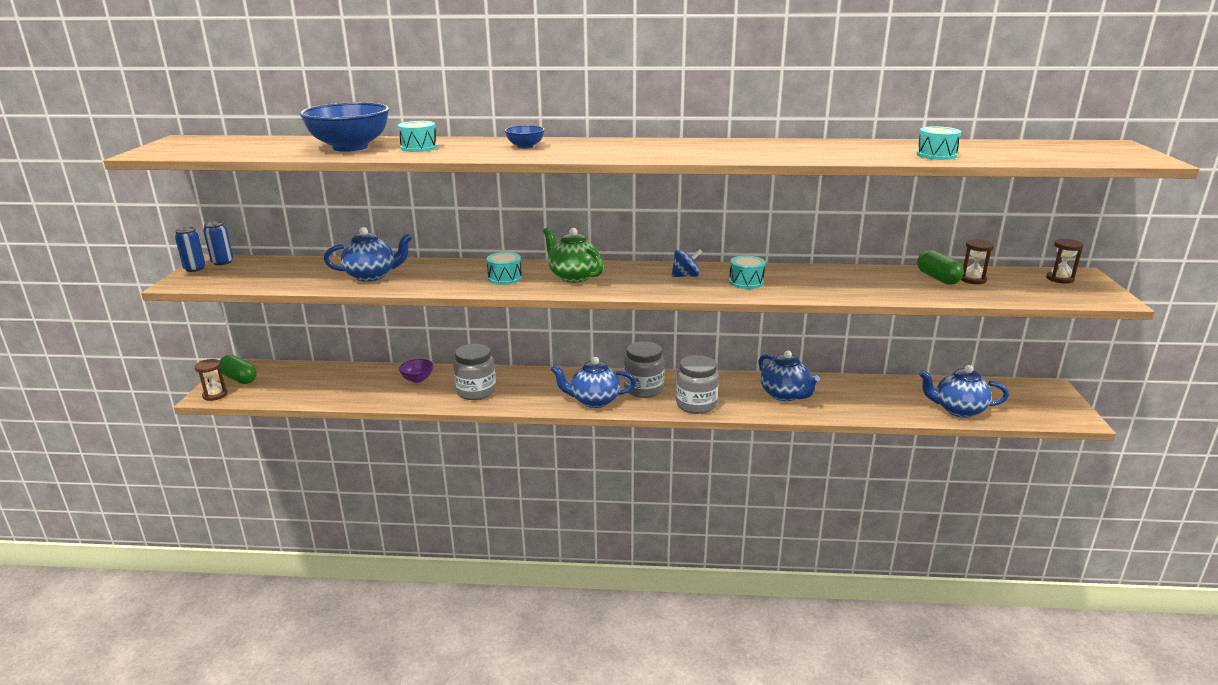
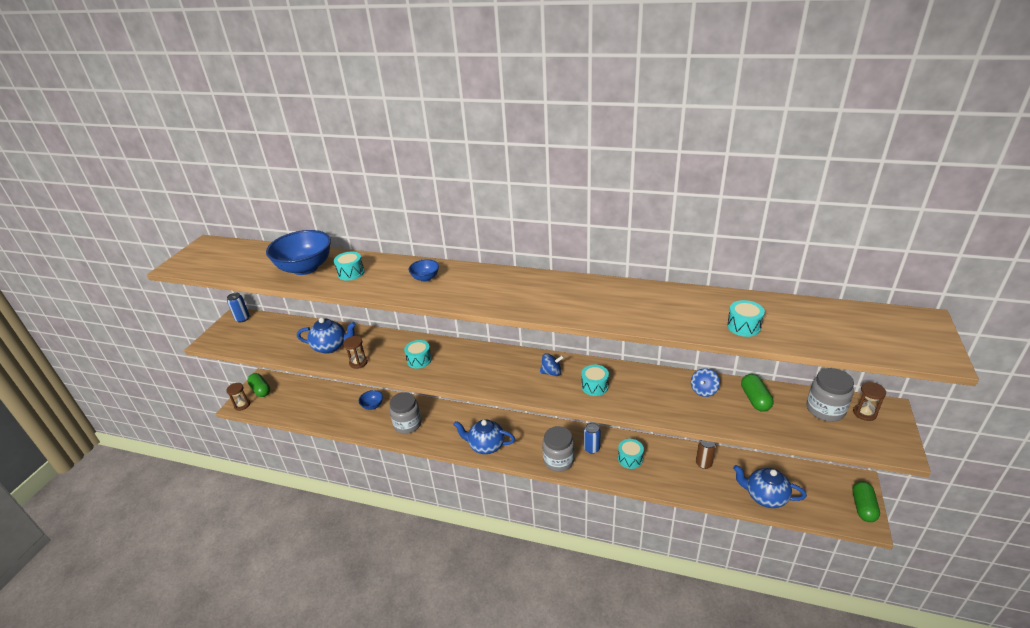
camera: 15 degrees right, 10 degrees up
blue can [175,227,206,272] -> blue can moved to [584,422,601,454]
purple bowl [399,359,434,383] -> blue bowl [359,390,383,410]
green teapot [543,228,604,283] -> none
grey jar [624,341,664,398] -> grey jar moved to [807,368,854,422]
blue teapot [758,351,820,401] -> turquoise drum [618,439,644,469]
brown hourglass [961,240,994,284] -> brown hourglass moved to [343,336,368,369]
none -> blue spinning top [691,368,720,397]
none -> brown can [696,440,716,469]
none -> green capsule [852,481,880,522]

